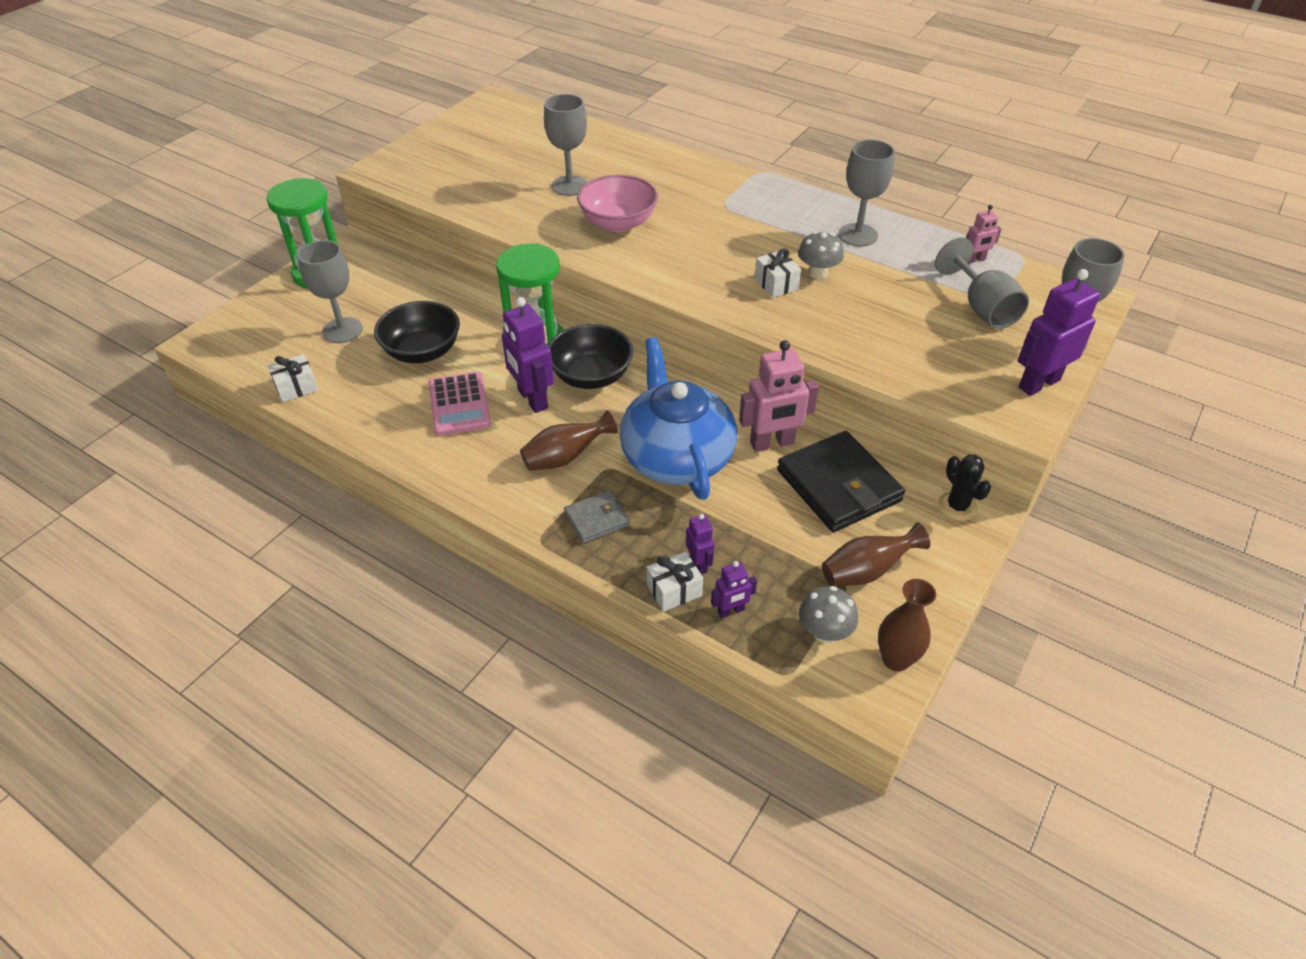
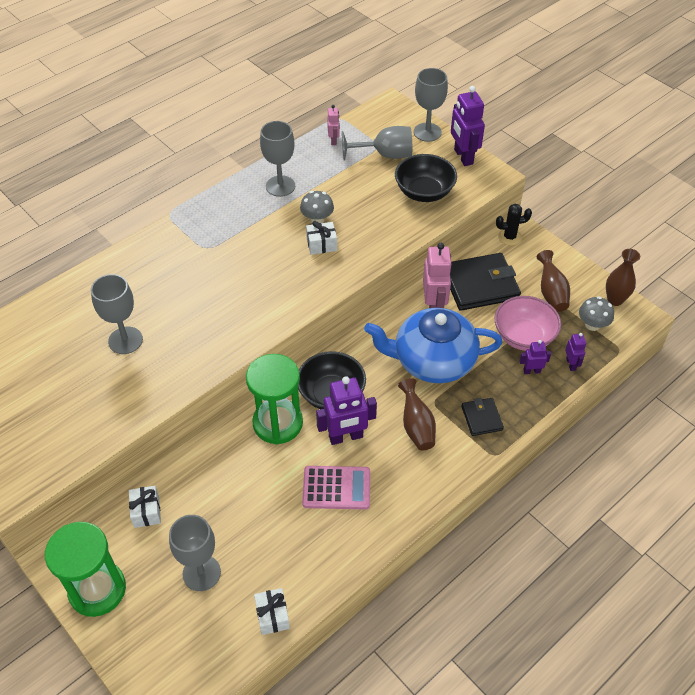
camera: 75 degrees left, 5 degrees up
black bowl [374,301,460,363] -> black bowl moved to [395,154,457,202]
grey wallet [564,490,630,543] -> black wallet [461,398,504,436]
pink bowl [577,175,658,232] -> pink bowl moved to [495,296,561,351]
white gift [647,551,703,612] -> white gift moved to [129,486,161,528]

